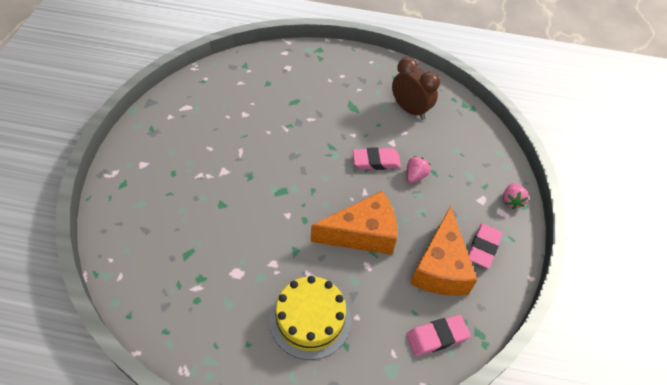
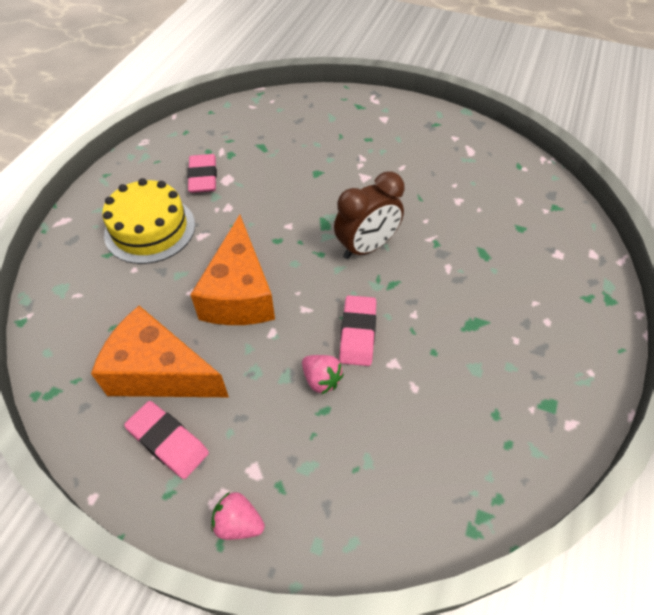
camera: 105 degrees right, 0 degrees up
brown clock [392,57,440,120] -> brown clock moved to [334,172,405,259]
pink eraser [406,315,471,356] -> pink eraser moved to [187,154,217,193]

